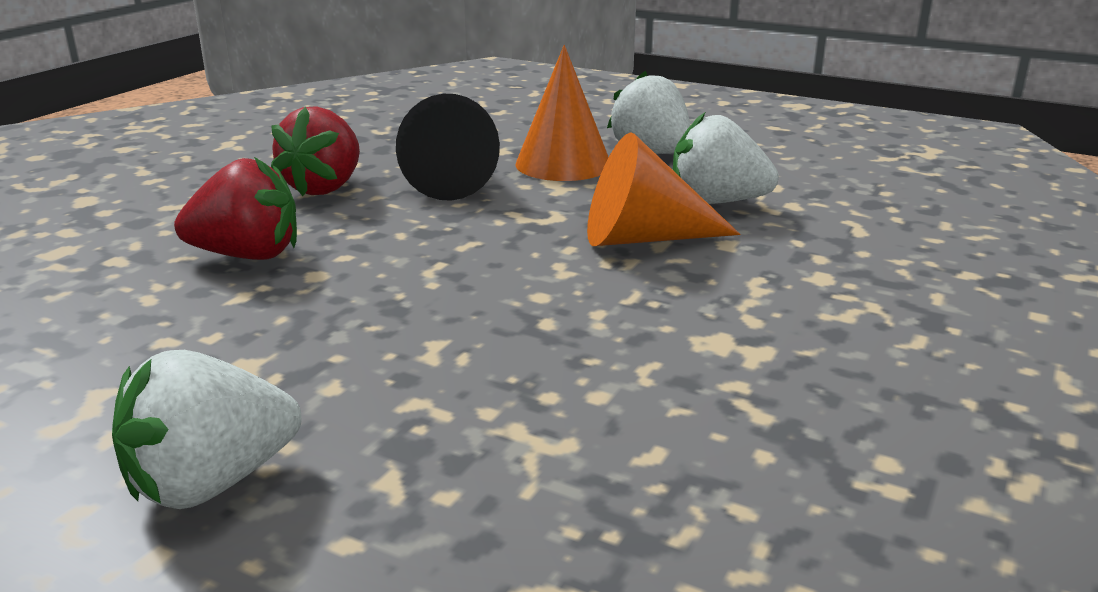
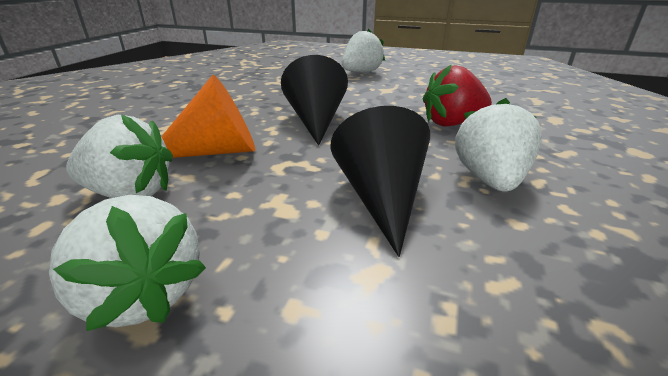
camera: 170 degrees right, 5 degrees up
red strawberry [271,106,360,196] -> white strawberry [455,98,542,191]
orange cone [515,45,609,181] -> none
none -> black cone [281,55,348,146]

